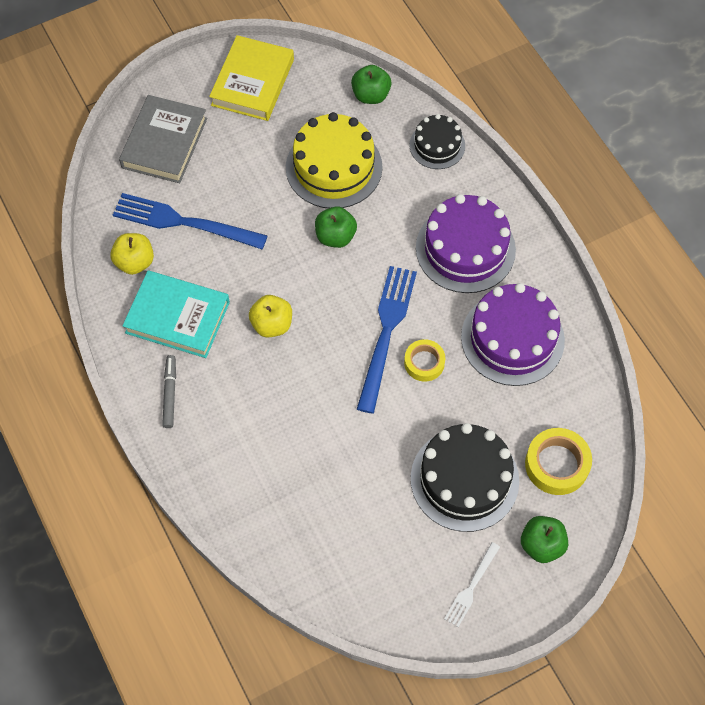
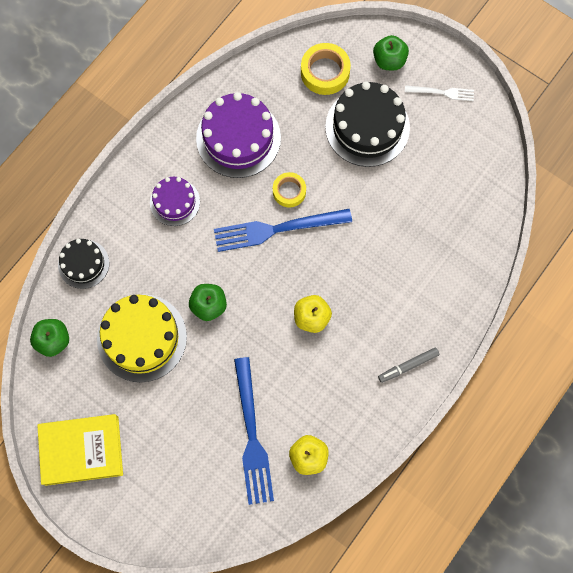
camera: 115 degrees left, 10 degrees up
grey book [119,95,207,183] -> none
turquoise book [122,270,230,358] -> none
purple cake [416,194,516,293] -> purple cake [150,177,200,226], size x0.58

